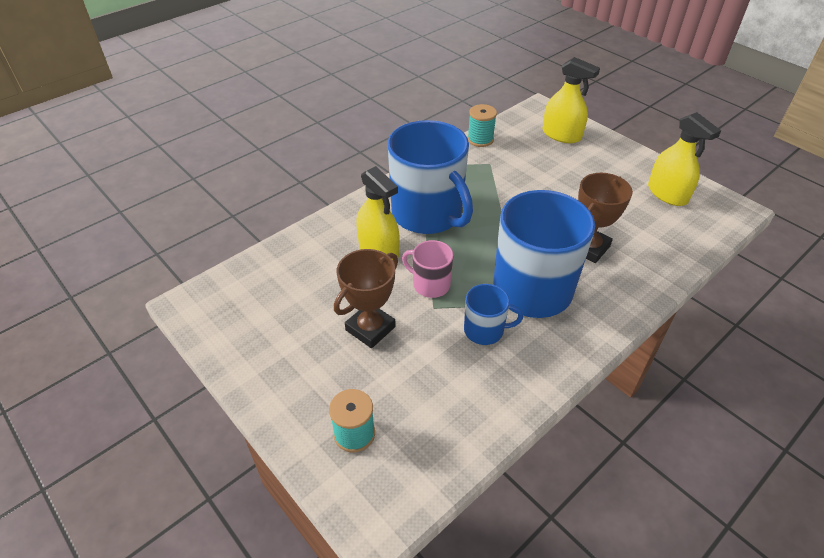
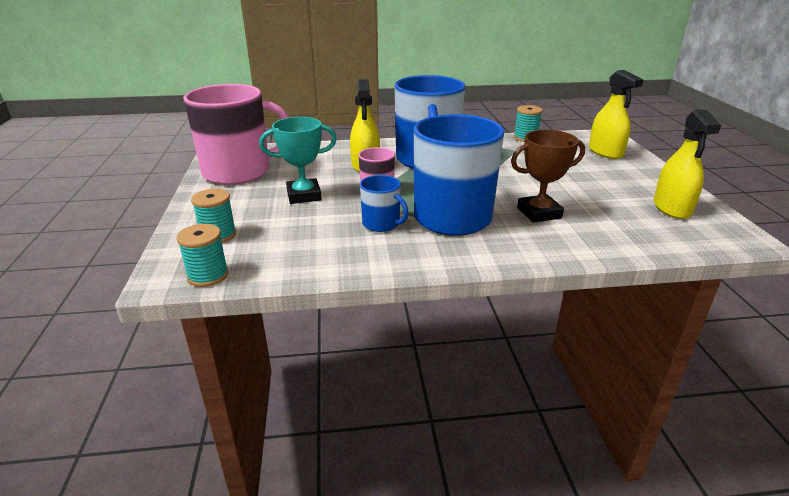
camera: 35 degrees right, 15 degrees down
brown trophy [334,249,398,348] -> turquoise trophy [259,117,337,204]
none -> turquoise spool [176,224,229,287]
none -> pink mug [183,84,290,185]

